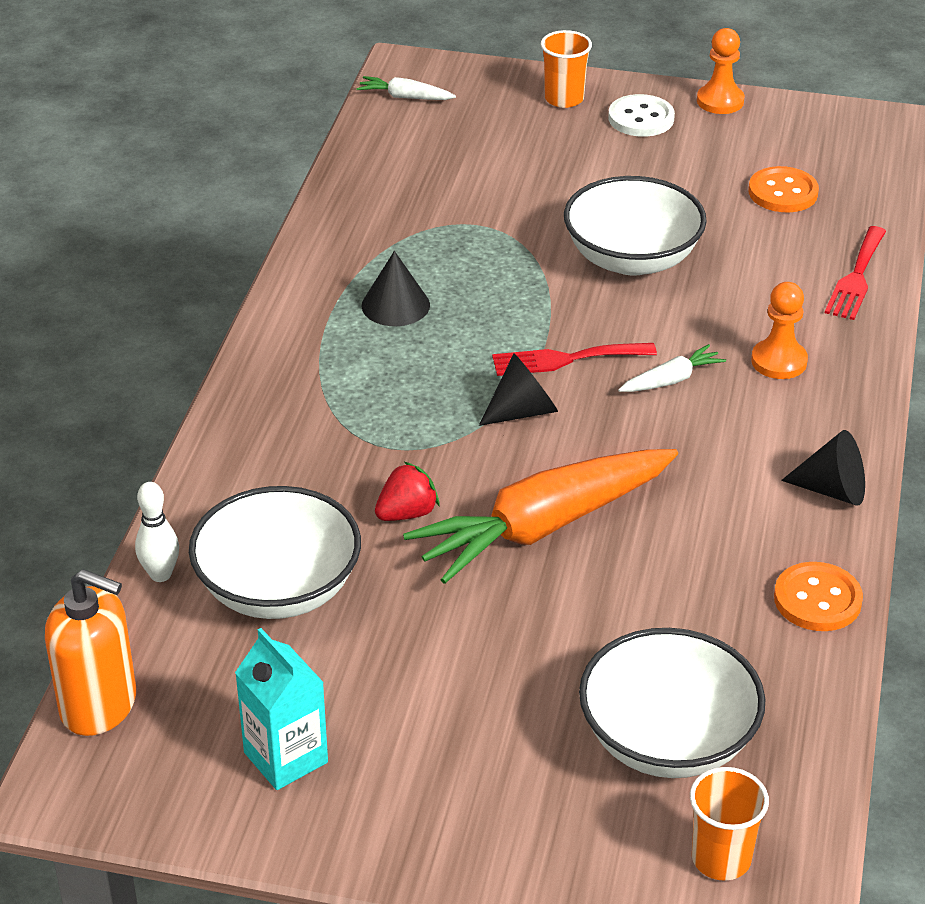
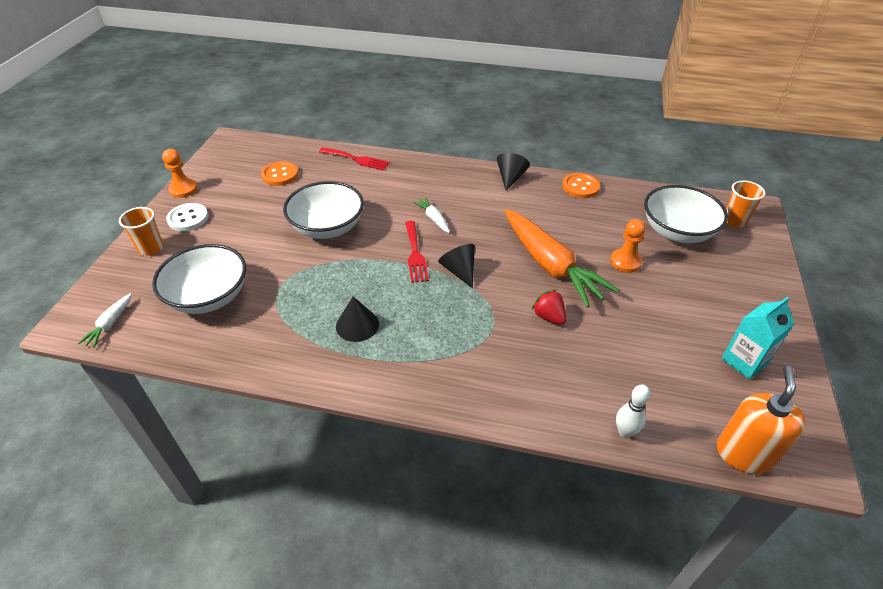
camera: 90 degrees left, 5 degrees up
white bowl [189,486,361,619] -> white bowl moved to [152,244,246,314]
orange pawn [751,282,808,379] -> orange pawn moved to [610,219,646,273]

